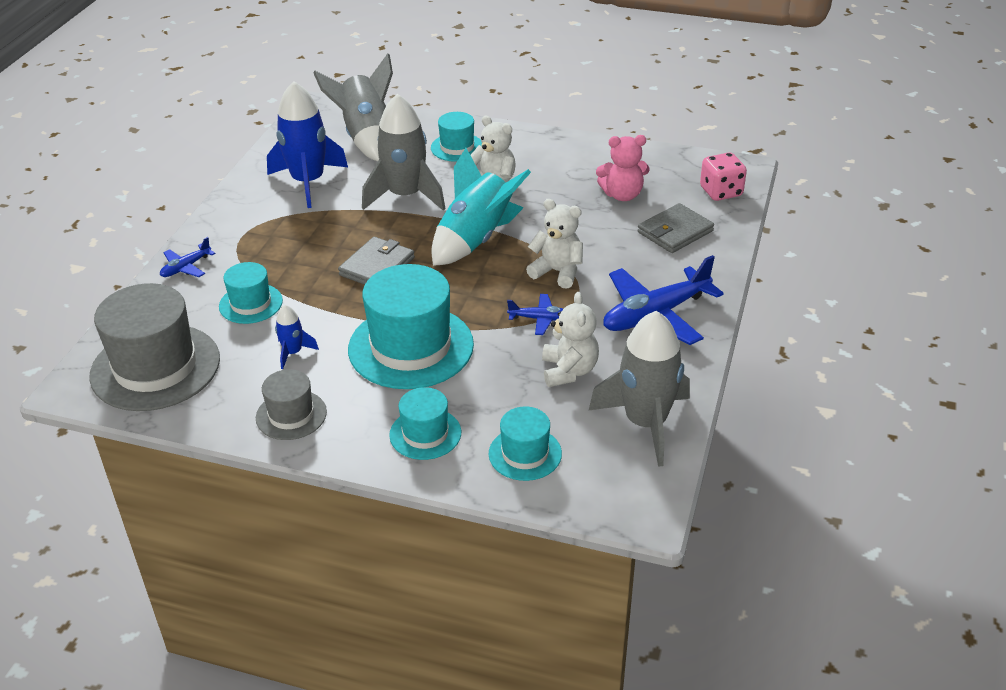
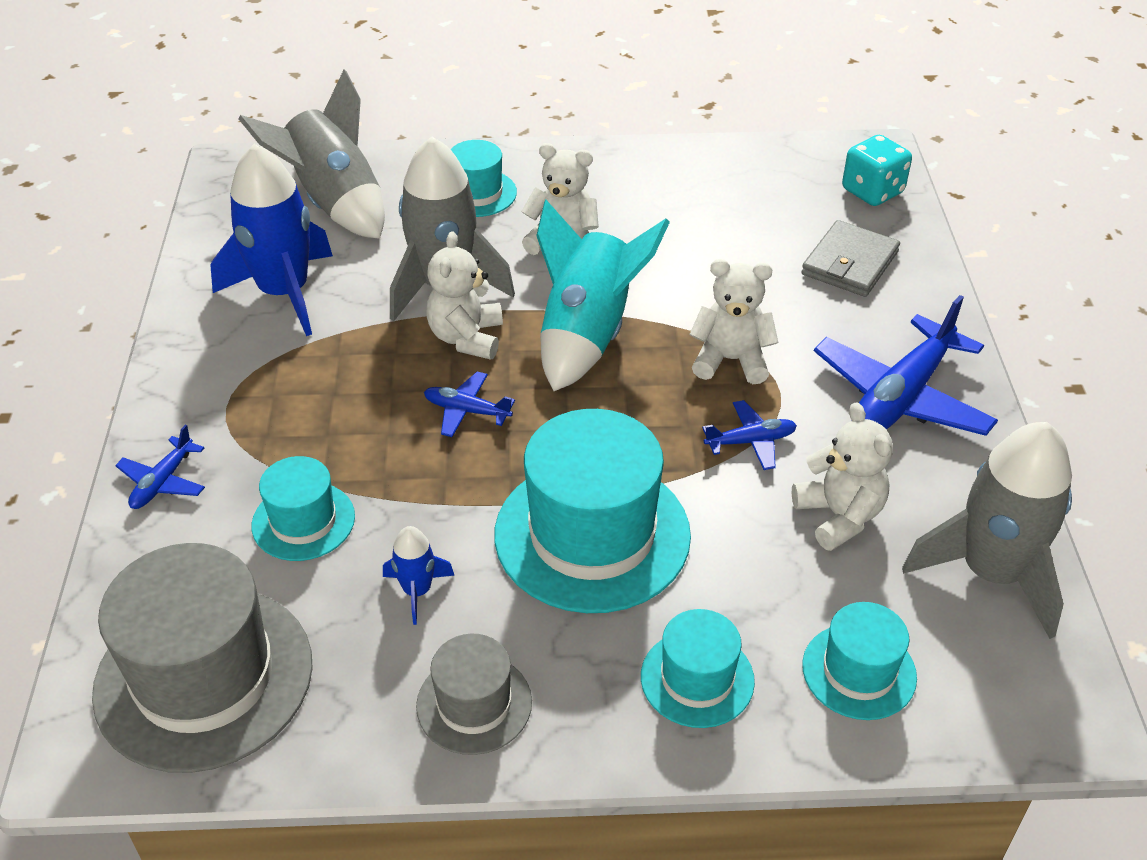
camera: 20 degrees left, 5 degrees up
grey wallet [338,237,415,285] -> blue plane [424,371,515,437]
pink teddy bear [596,135,650,201] -> none
pink dice [700,152,747,201] -> turquoise dice [842,135,912,206]
none -> white teddy bear [426,231,503,360]

